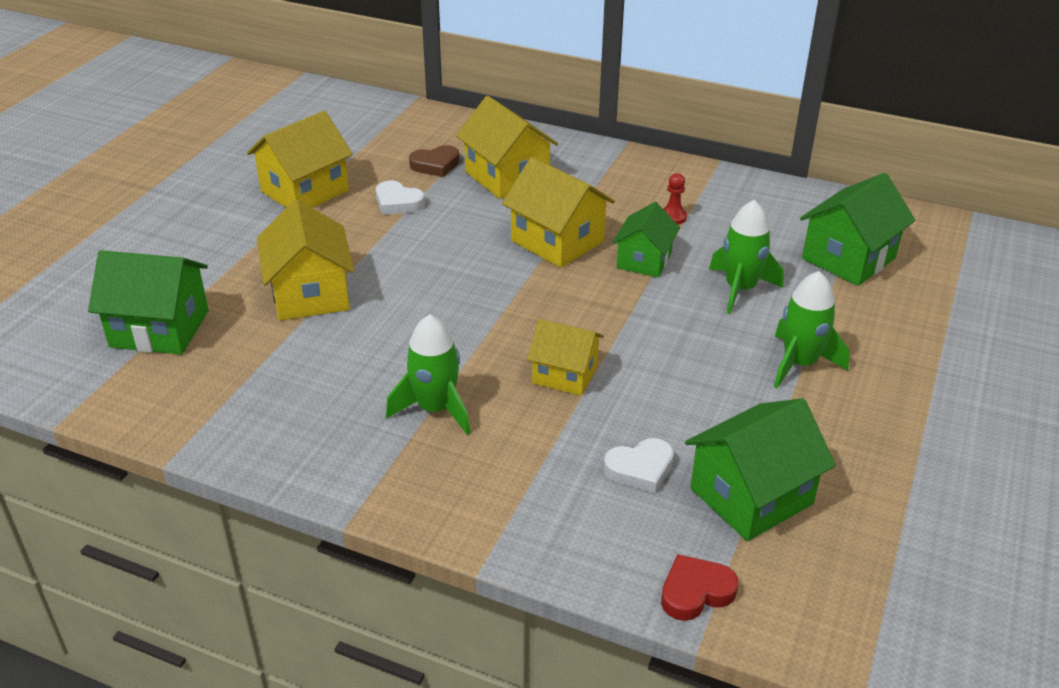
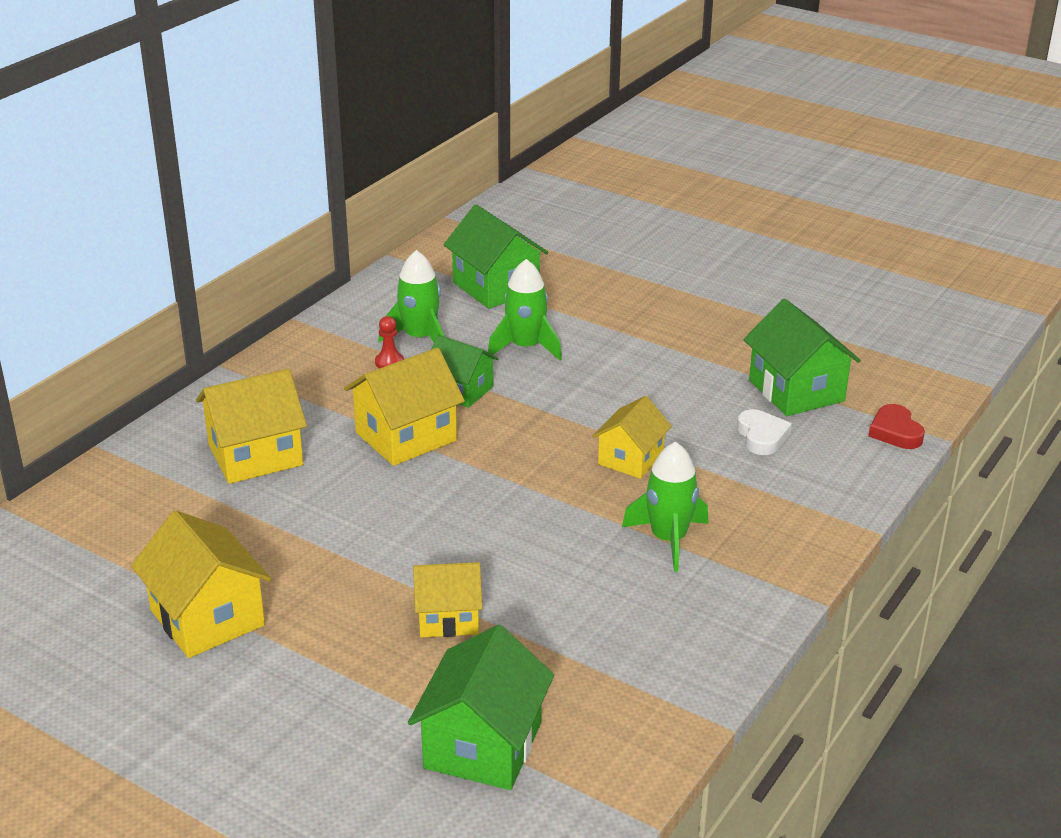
camera: 80 degrees left, 5 degrees down
yellow house [257,200,354,321] -> yellow house [413,562,483,637], size x0.66
white heart [376,181,425,215] -> none
brown heart [409,145,460,177] -> none
green rocket [774,271,850,388] -> green rocket moved to [378,250,444,342]

